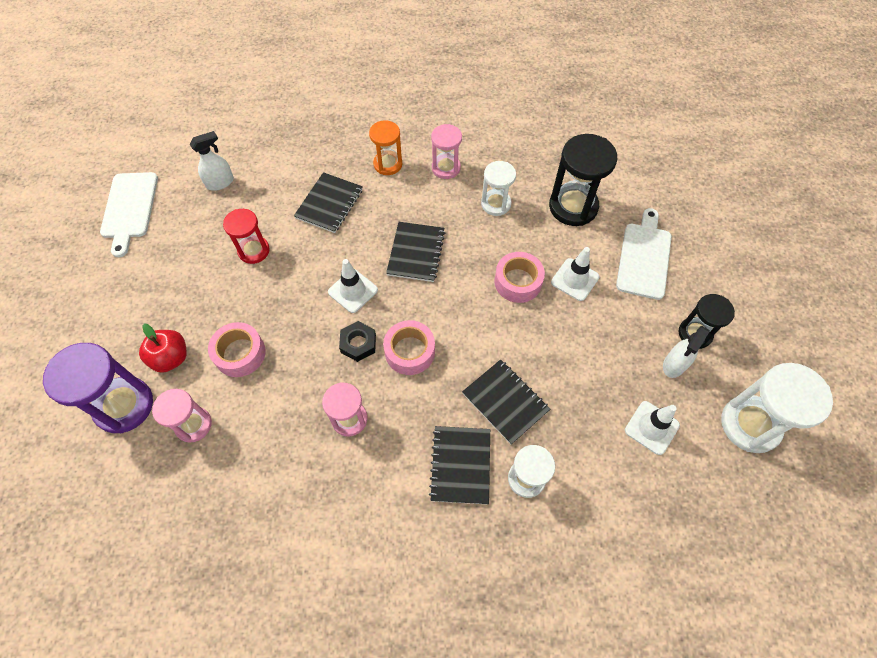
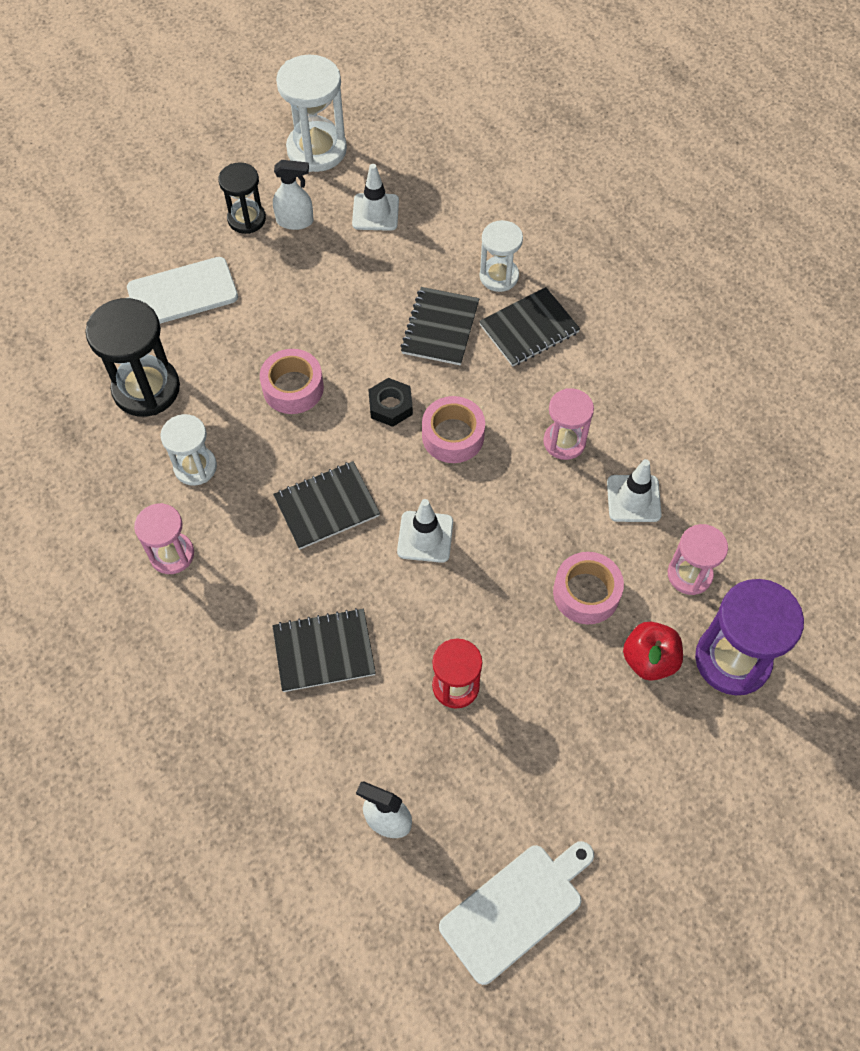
camera: 125 degrees left, 0 degrees up
black nut [339,321,376,362] -> black nut moved to [368,378,413,427]
orange hourglass [369,120,402,175] -> none
white traffic cone [551,247,600,301] -> white traffic cone moved to [607,459,662,522]

